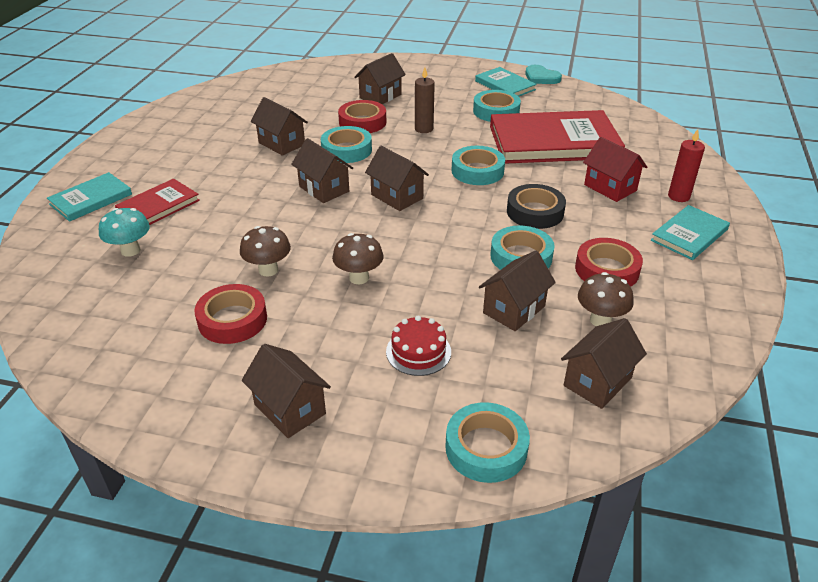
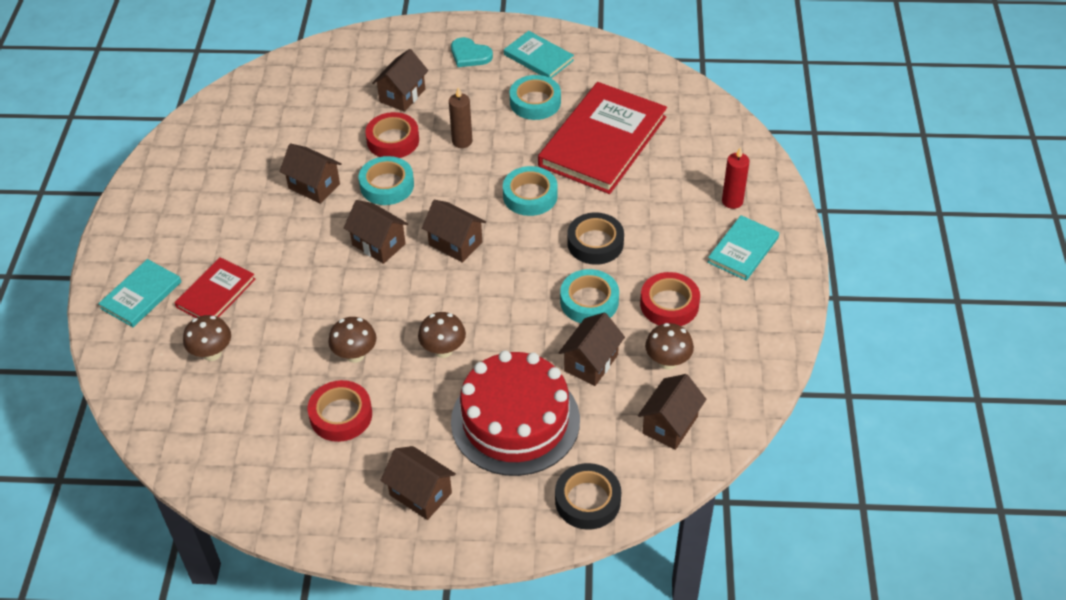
camera: 10 degrees left, 10 degrees up
turquoise mushroom [99,208,150,257] -> brown mushroom [183,315,231,361]
red cake [386,316,451,376] -> red cake [451,350,580,476], size x2.25
turquoise tape [445,402,530,483] -> black tape [555,463,621,530]
red book [490,110,625,164] -> red book turned 45 degrees counterclockwise [538,82,667,194]
turquoise heart [525,65,562,84] -> turquoise heart moved to [451,37,493,67]
red house [583,137,647,202] -> none

